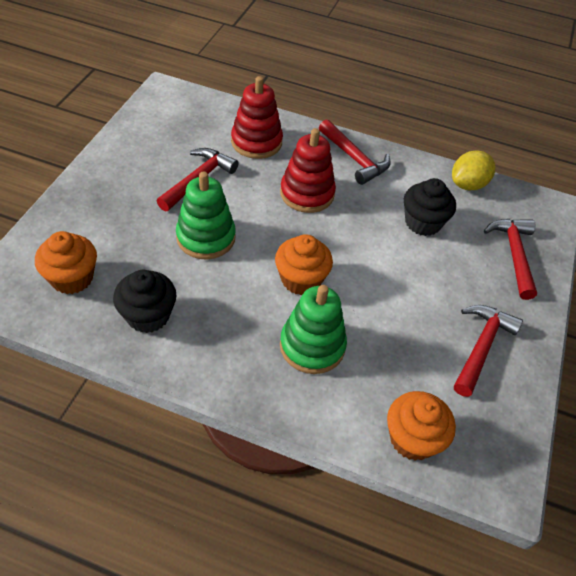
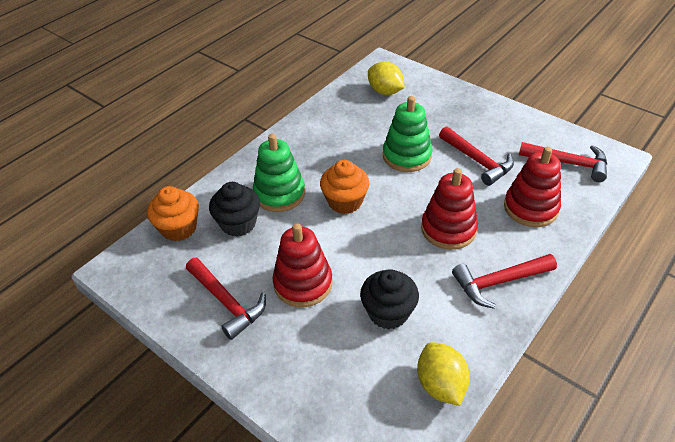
camera: 115 degrees right, 5 degrees down
orange cupcake [35,231,97,294] -> yellow lemon [368,62,405,95]
black cupcake [113,270,177,333] -> black cupcake moved to [209,182,260,237]
red hammer [484,219,537,300] -> red hammer moved to [519,142,607,182]
none -> red stacking toy [273,223,332,307]

